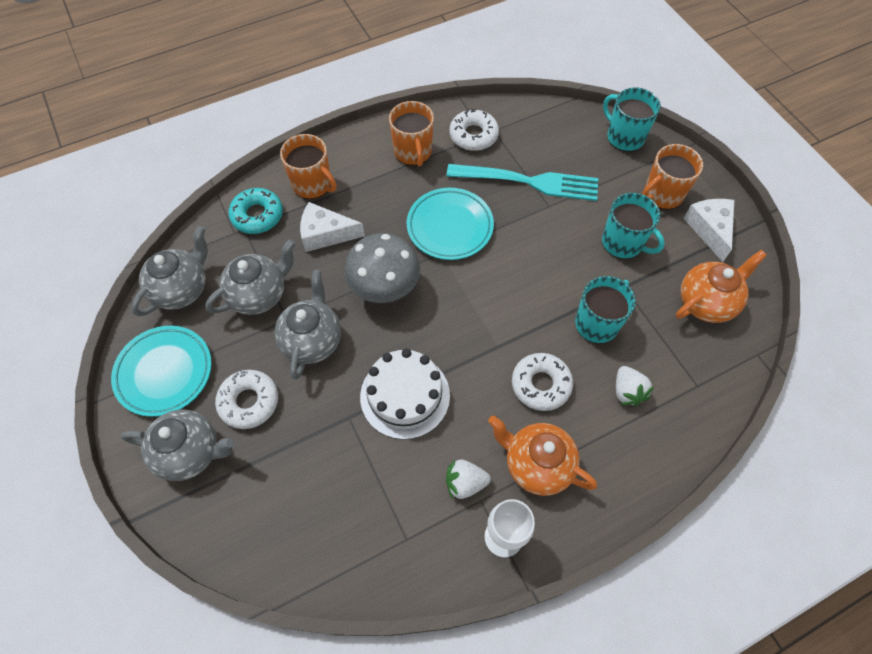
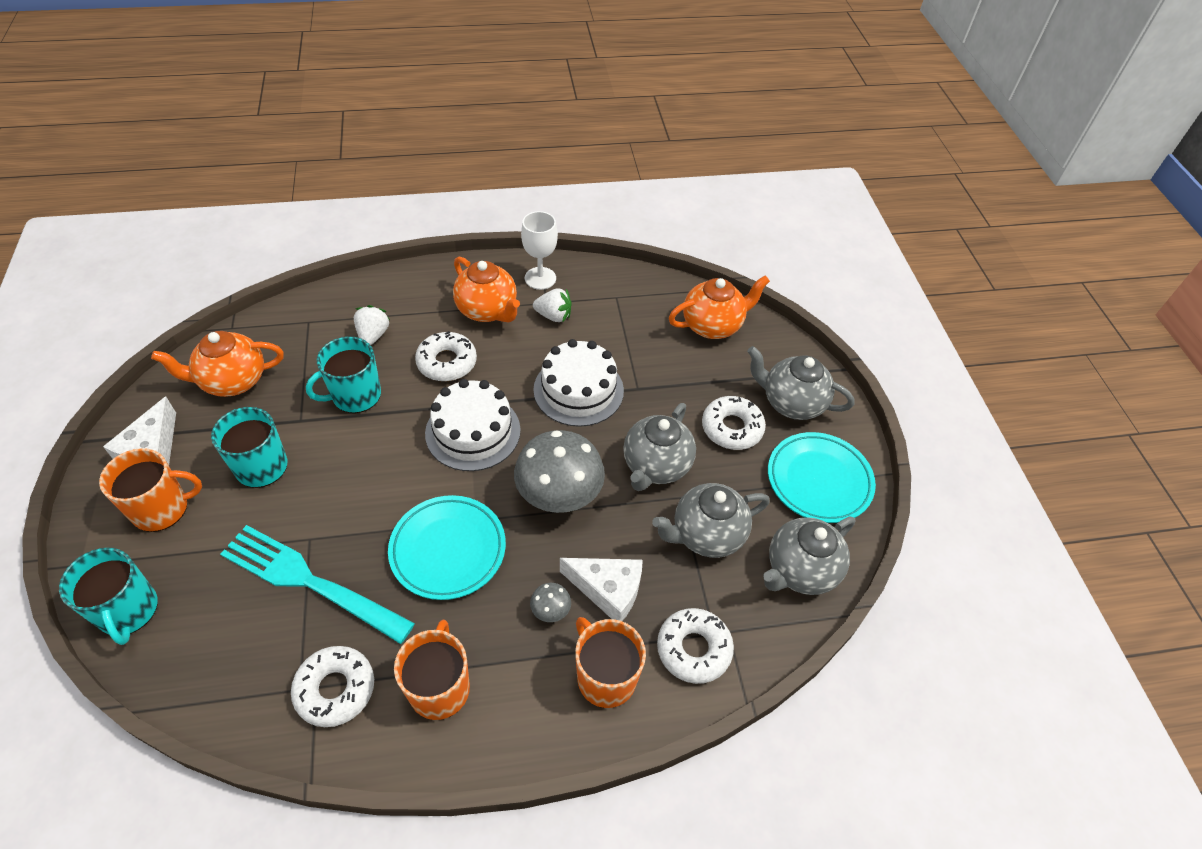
camera: 165 degrees left, 10 degrees down
turquoise donut [229,188,283,234] -> white donut [657,608,734,684]
none -> white cake [425,379,521,471]
none -> grey mushroom [530,583,571,622]
none -> orange teapot [669,275,770,339]

